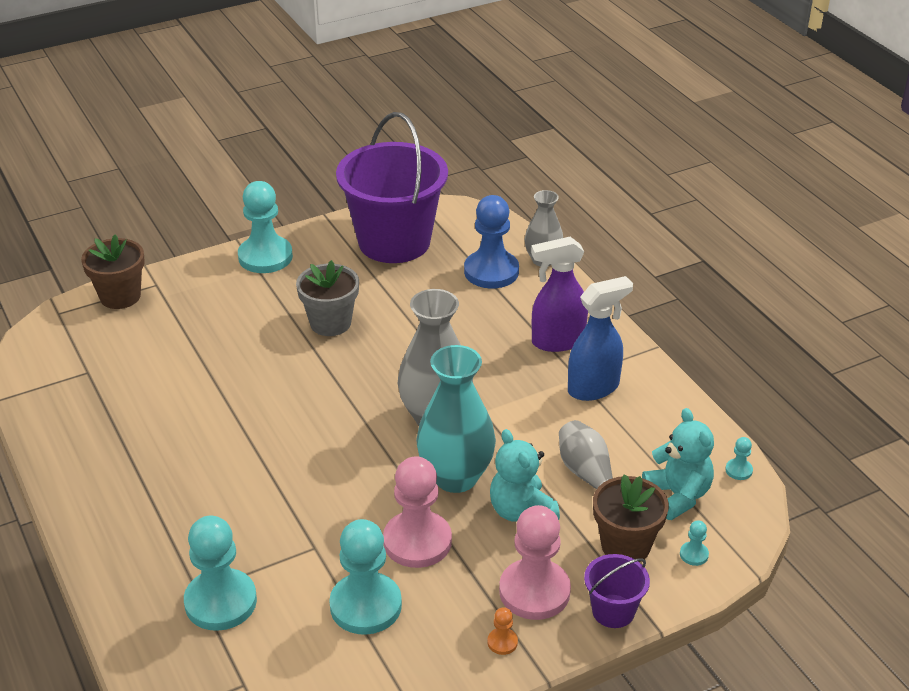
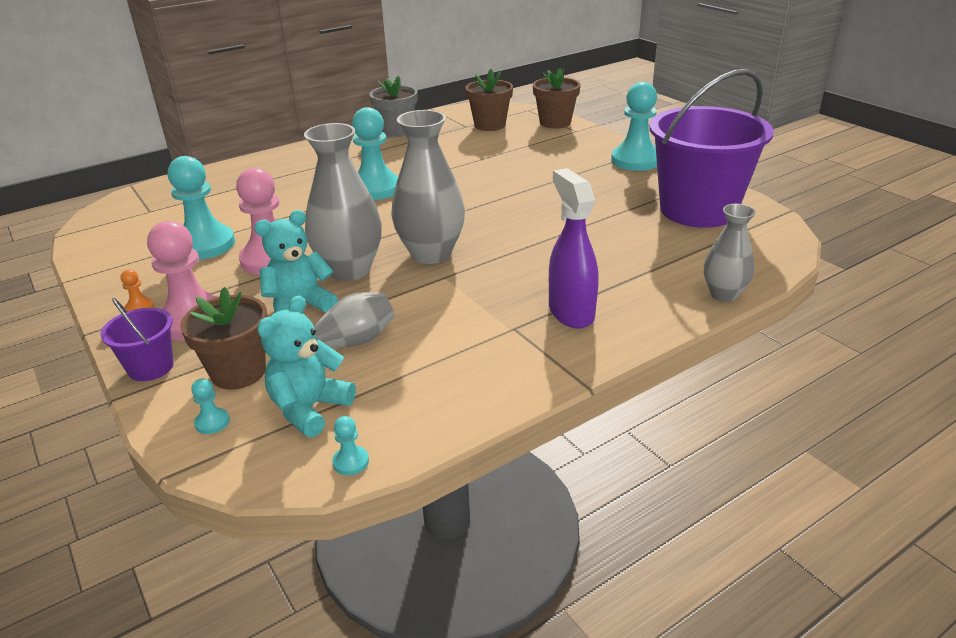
camera: 85 degrees right, 5 degrees down
turquoise pawn [184,516,257,631] -> turquoise pawn moved to [352,107,398,200]
grey flower pot [296,260,359,336] -> grey flower pot moved to [369,76,418,137]
turquoise vase [416,345,496,493] -> grey vase [304,123,382,281]
blue pawn [464,195,519,288] -> none
blue spray bottle [568,276,633,401] -> none
turquoise teddy bear [642,408,714,520] -> turquoise teddy bear turned 150 degrees clockwise [257,295,356,437]
none -> brown flower pot [465,69,513,131]

